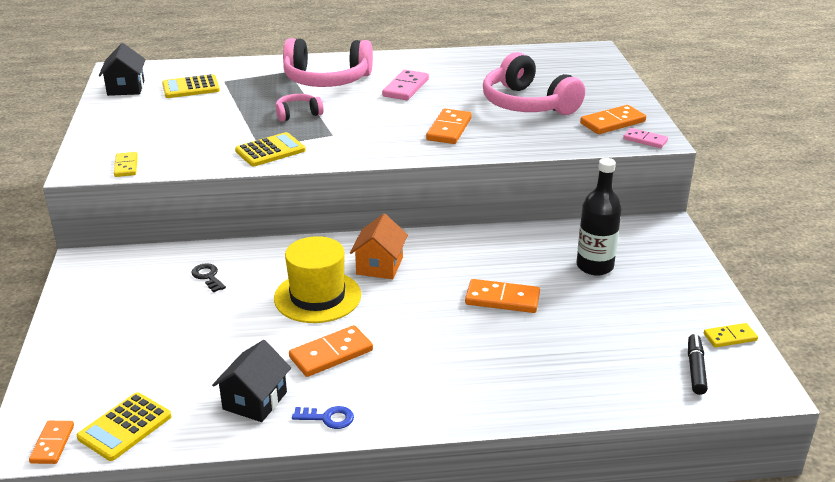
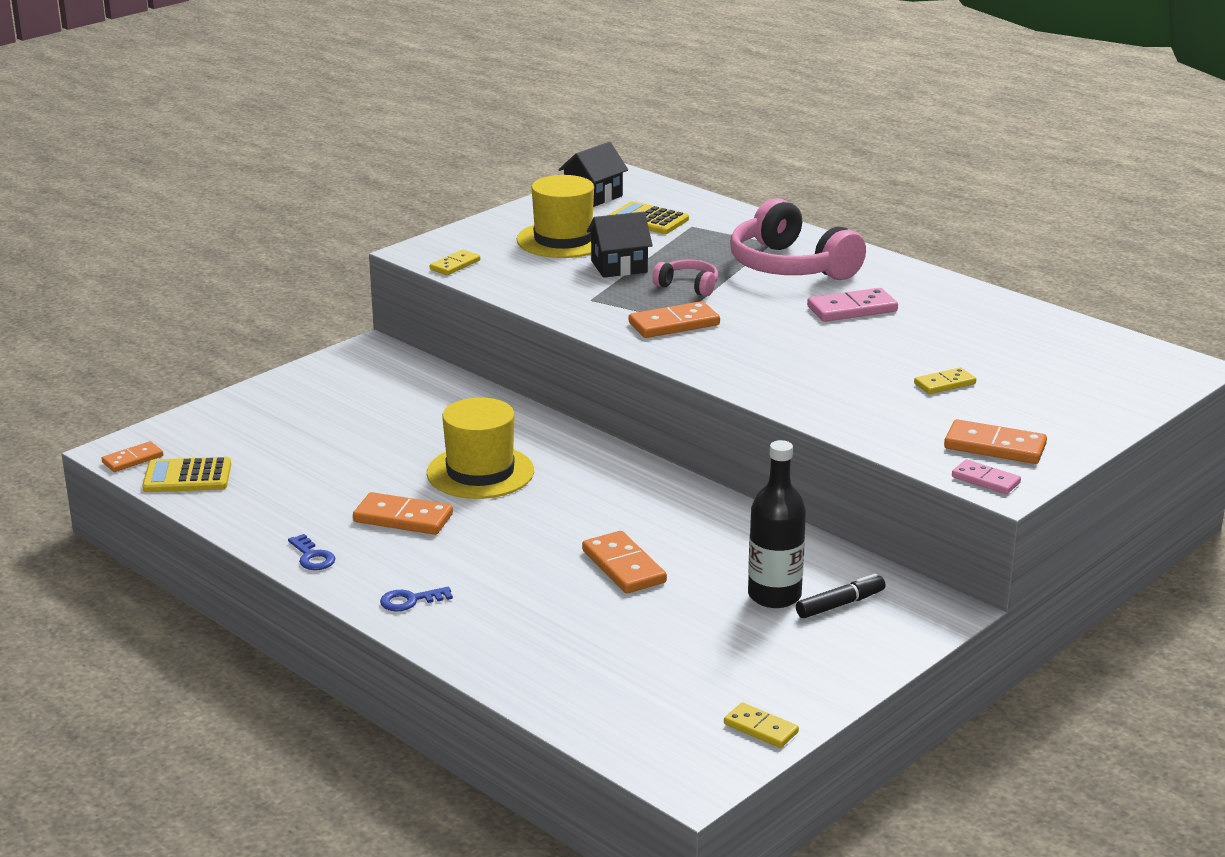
camera: 50 degrees right, 5 degrees down
black key [191,263,226,292] -> none
black house [212,340,291,422] -> black house moved to [587,212,653,278]
yellow calculator [235,132,306,166] -> none
orange house [350,214,408,279] -> none
orange domino [426,109,472,144] -> orange domino moved to [629,301,720,338]
pink headphones [483,52,585,115] -> yellow domino [914,367,976,394]
pink domino [623,128,668,148] -> pink domino turned 45 degrees counterclockwise [952,459,1021,494]
black marker [688,334,708,395] -> black marker moved to [796,574,886,618]
none -> blue key [380,587,453,611]
none -> yellow hat [517,175,594,258]

